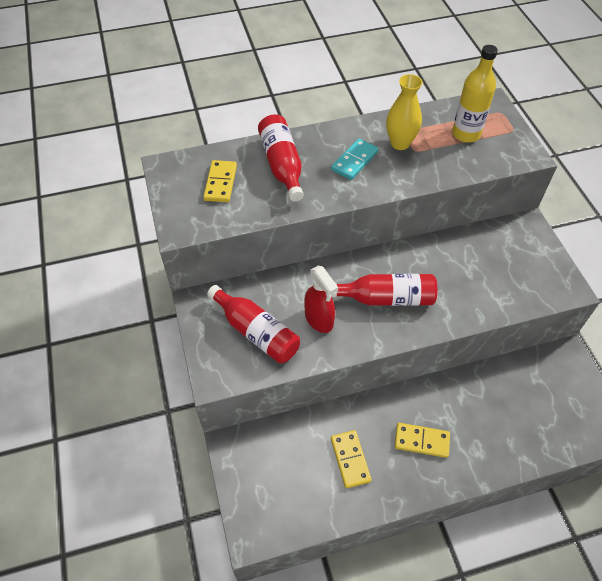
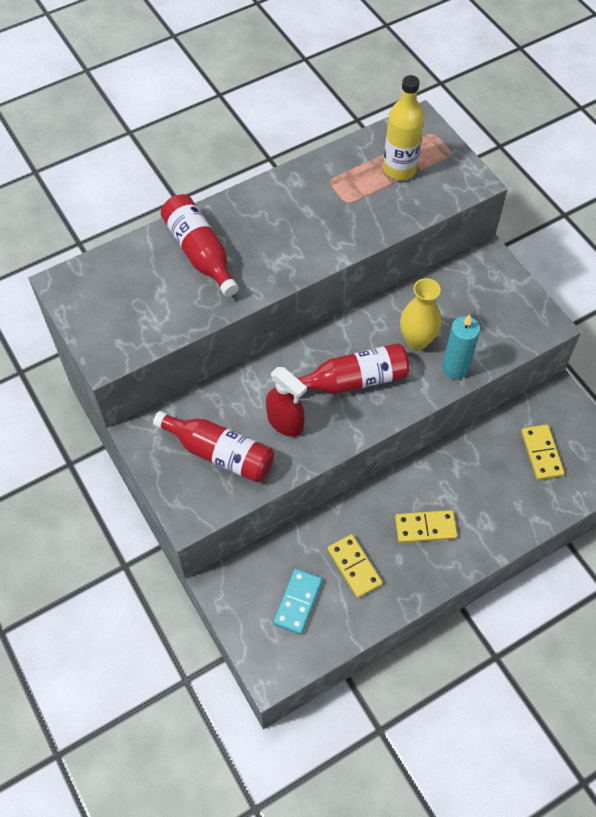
camera: 15 degrees left, 5 degrees up
yellow domino [203,160,237,202] -> yellow domino moved to [521,424,565,480]
turquoise domino [331,139,378,180] -> turquoise domino moved to [273,568,322,635]
yellow vase [386,74,423,150] -> yellow vase moved to [400,278,441,350]
none -> turquoise candle [442,314,480,380]

